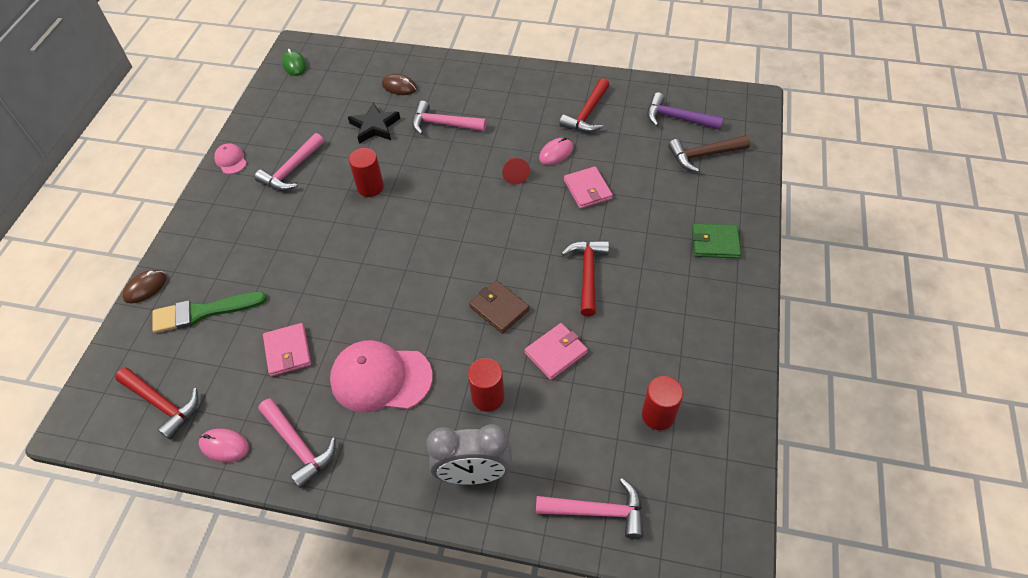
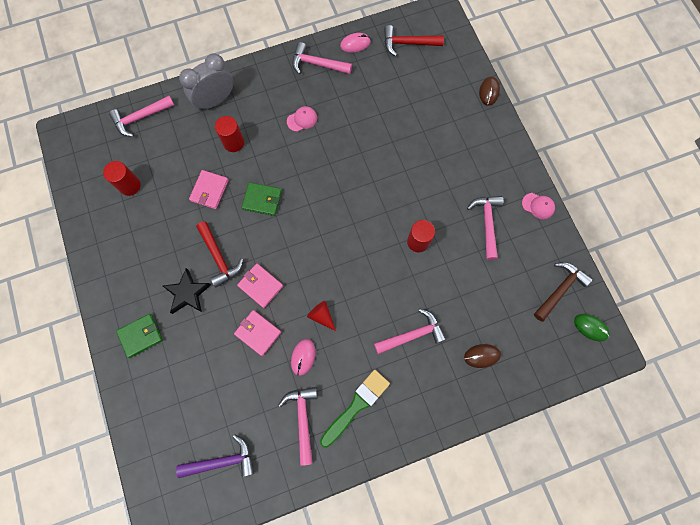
camera: 145 degrees right, 20 degrees up
green brush [152,291,267,333] -> green brush moved to [320,370,390,448]
pink wallet [263,323,311,377] -> pink wallet moved to [237,264,283,308]
pink cap [330,340,433,413] -> pink cap [287,106,317,132], size x0.47
black star [348,102,400,144] -> black star moved to [163,268,211,314]
brown wallet [469,280,530,334] -> green wallet [242,182,282,216]
red hammer [559,78,609,133] -> pink hammer [279,387,318,466]
brown hammer [668,135,750,172] -> brown hammer moved to [534,262,593,322]

